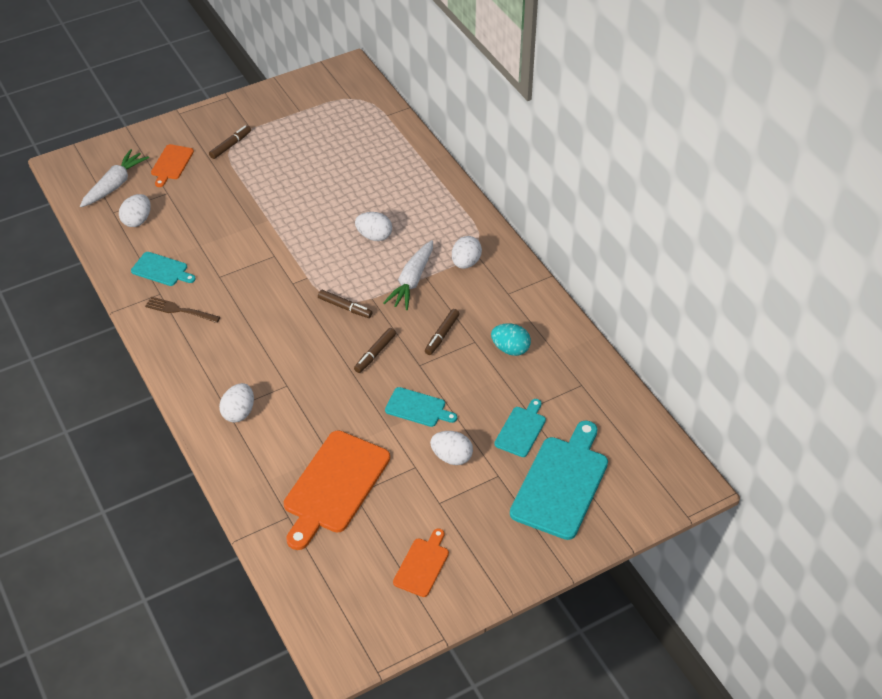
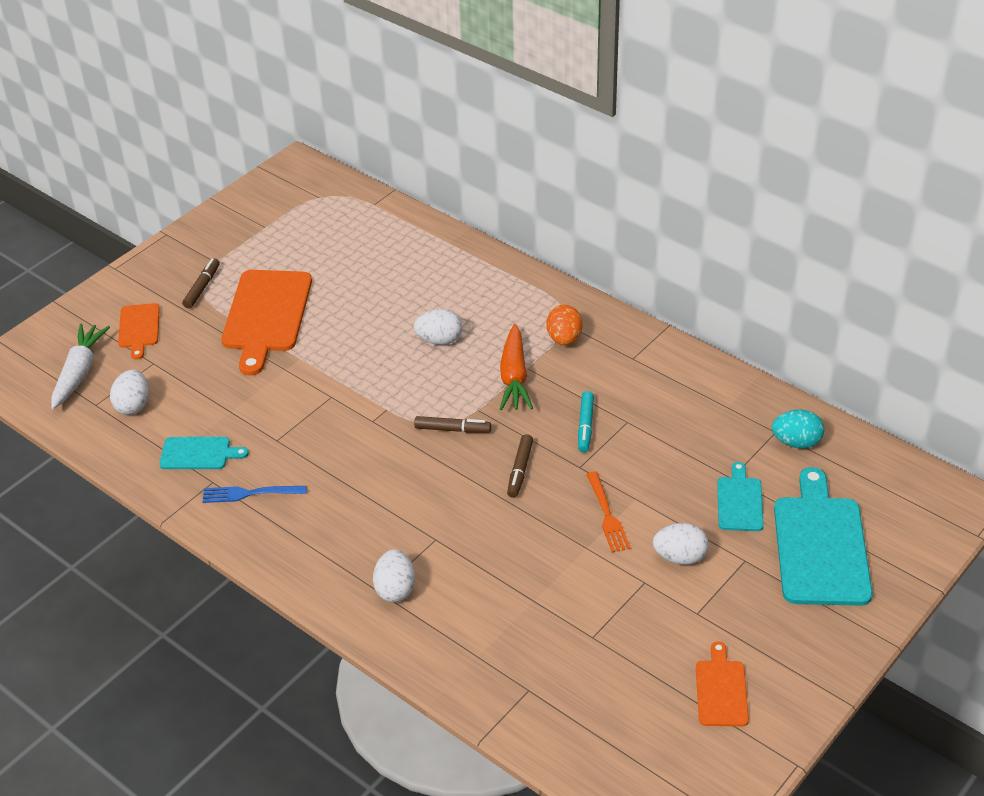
camera: 20 degrees left, 5 degrees down
brown fork [145,296,220,323] -> blue fork [202,486,306,503]
orange cutting board [284,430,390,550] -> orange cutting board moved to [221,270,312,376]
white carrot [383,240,433,310] -> orange carrot [500,324,533,410]
turquoise cutting board [385,387,457,427] -> orange fork [586,472,630,553]
brown marker [425,309,460,355] -> turquoise marker [578,391,594,452]
white egg [452,236,482,269] -> orange egg [546,305,582,345]
turquoise egg [491,323,531,356] -> turquoise egg moved to [772,409,824,449]

